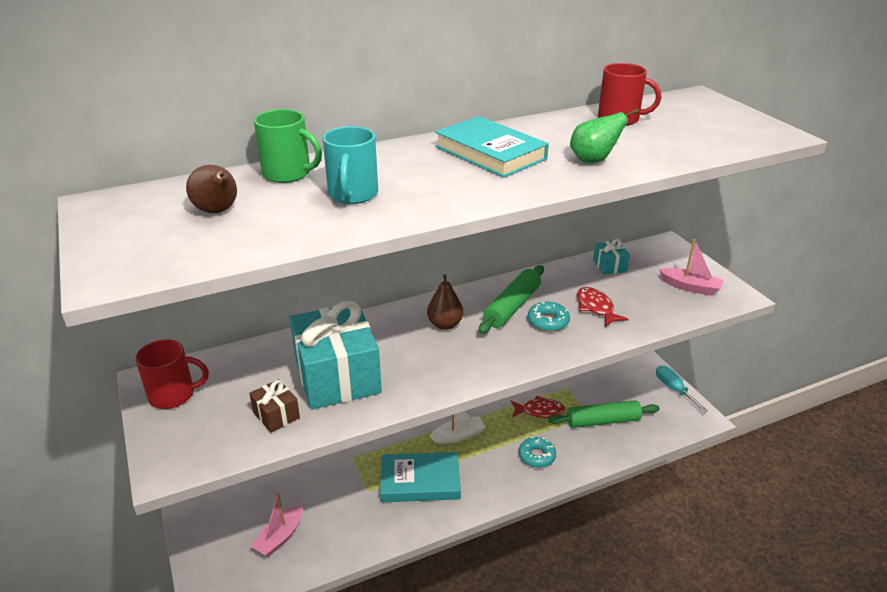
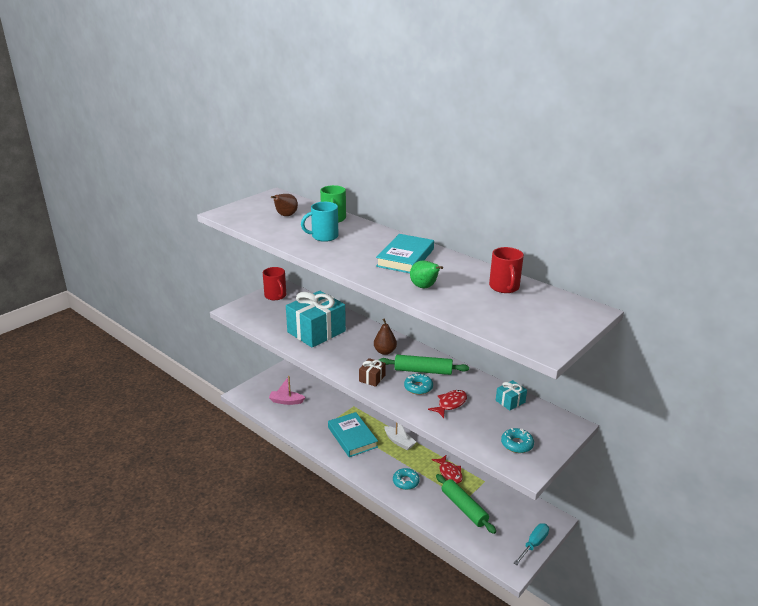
camera: 65 degrees right, 5 degrees down
brown gift [249,379,300,433] -> brown gift moved to [359,358,386,387]
pink boat [659,239,723,296] -> turquoise donut [501,428,534,453]

